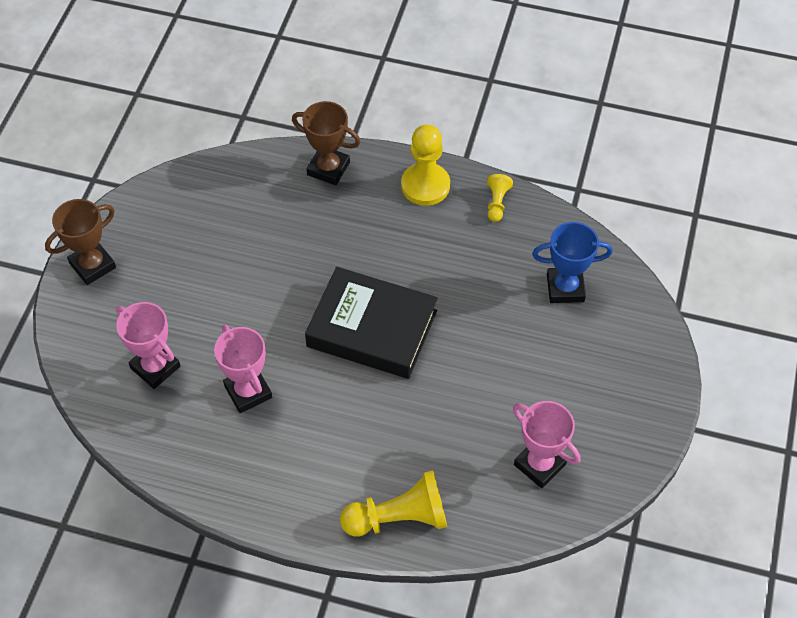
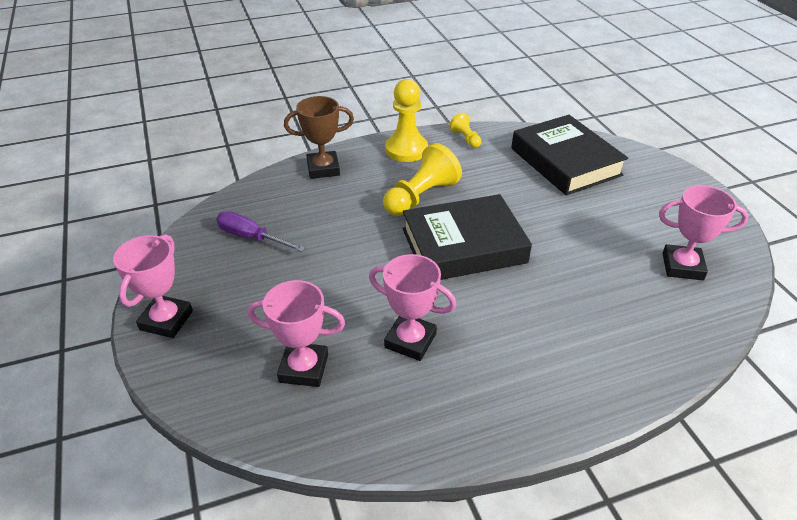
camera: 35 degrees left, 15 degrees down
brown trophy [45,199,116,285] -> pink trophy [113,234,193,338]
yellow pawn [340,470,447,537] -> yellow pawn moved to [383,143,462,216]
blue trophy [532,222,613,303] -> black book [511,115,628,196]
none -> purple screwdriver [216,211,306,252]

